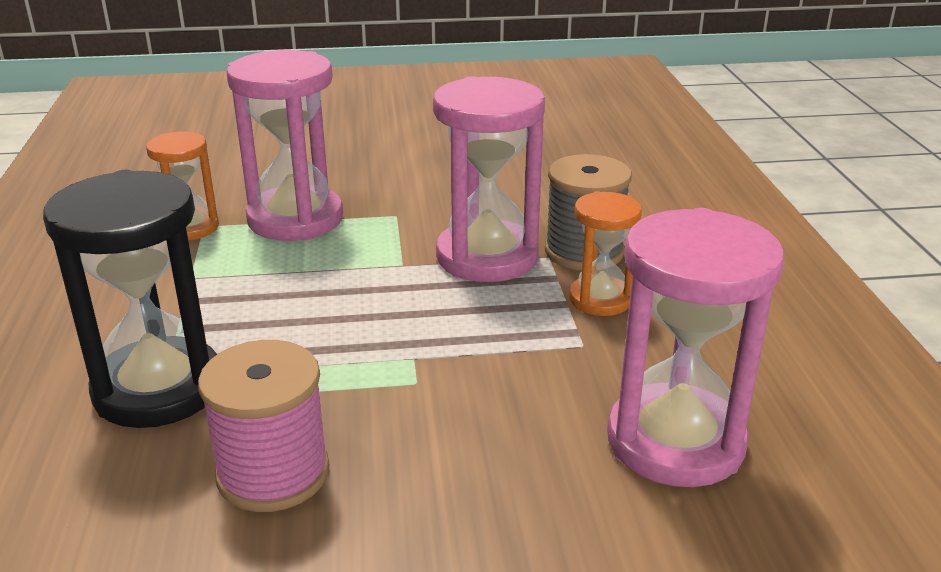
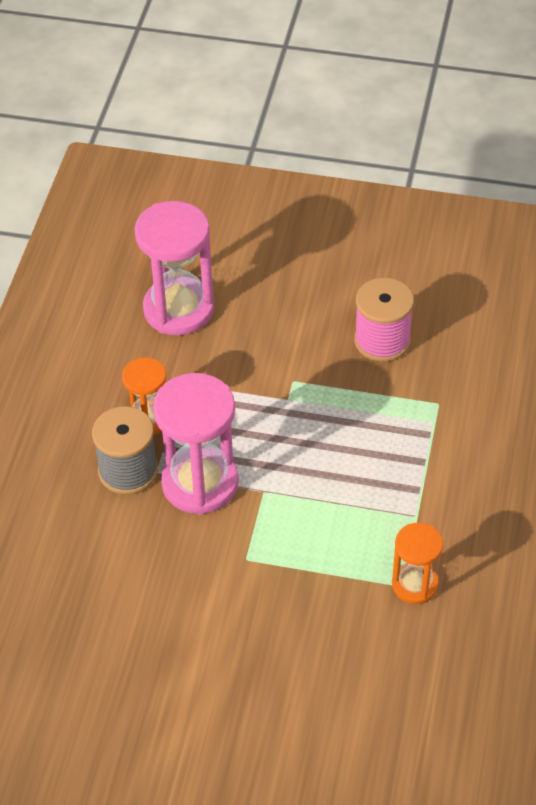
camera: 160 degrees left, 20 degrees up
black hourglass [43,170,217,428] -> none
pink hourglass [226,50,343,241] -> none

